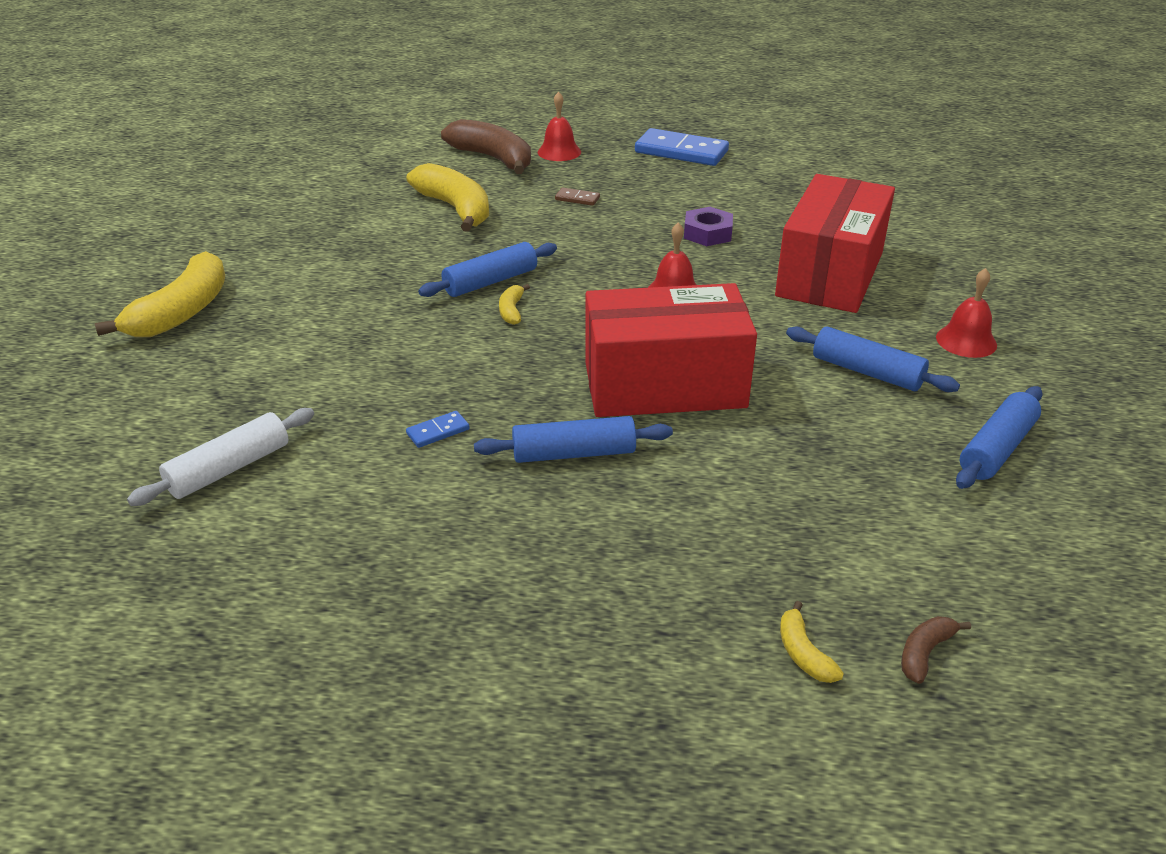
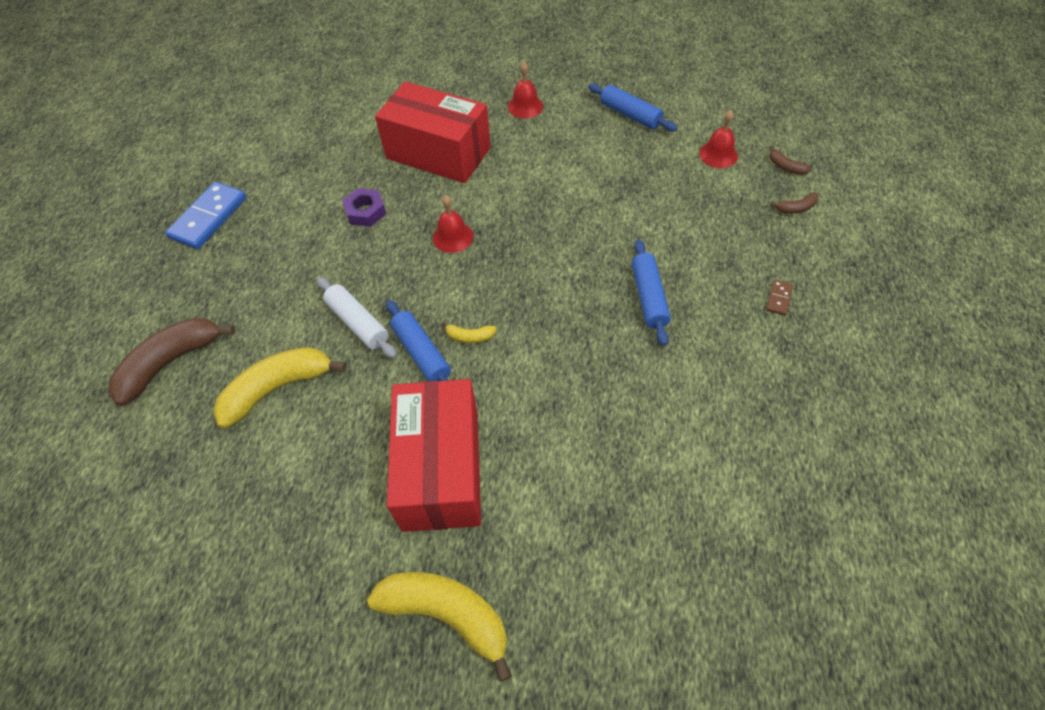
camera: 85 degrees left, 20 degrees up
white rolling pin [127,408,314,506] -> white rolling pin moved to [317,277,397,358]
blue domino [406,411,469,448] -> none
red bell [538,91,581,161] -> red bell moved to [699,110,738,168]
brown domino [555,188,600,206] -> brown domino moved to [766,280,793,316]
red box [585,283,757,417] -> red box moved to [387,379,481,532]
yellow banana [780,601,844,683] -> brown banana [770,192,818,214]
blue rolling pin [786,326,960,392] -> none

